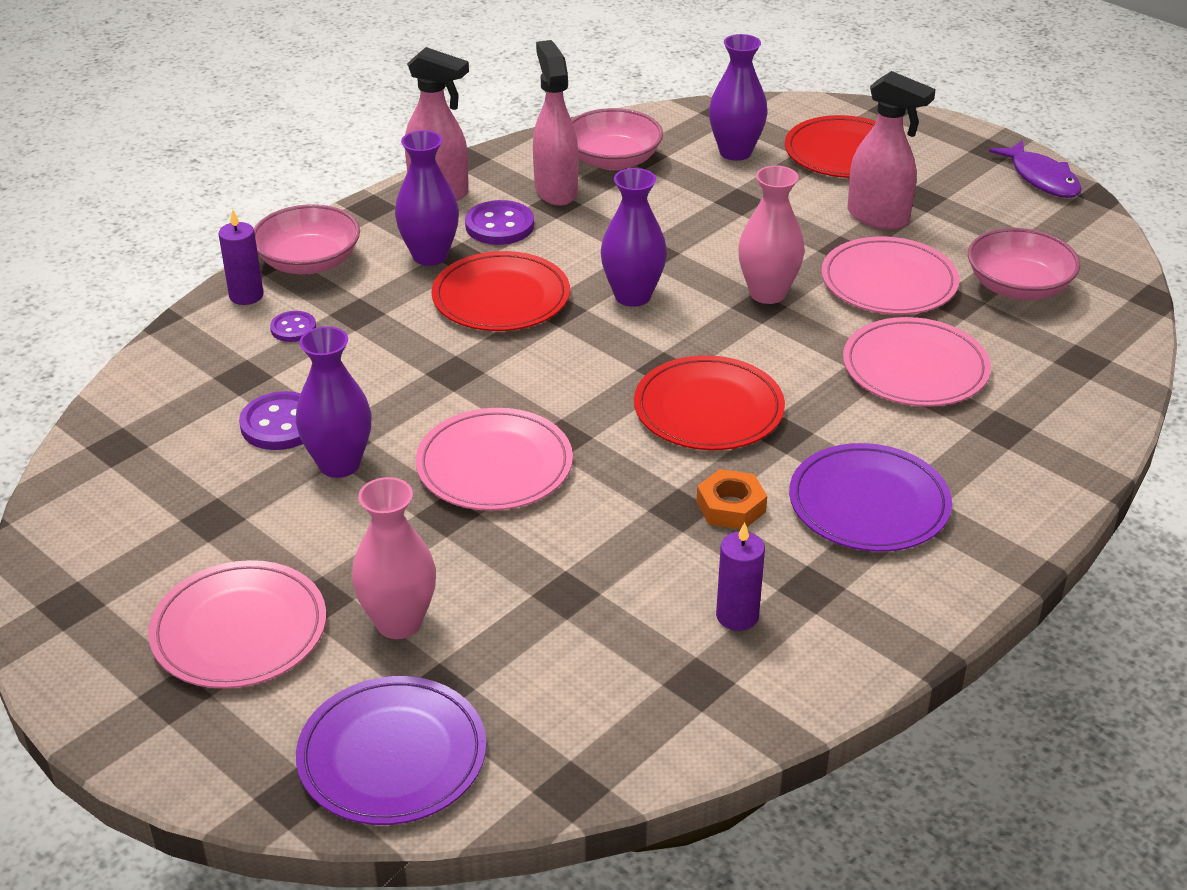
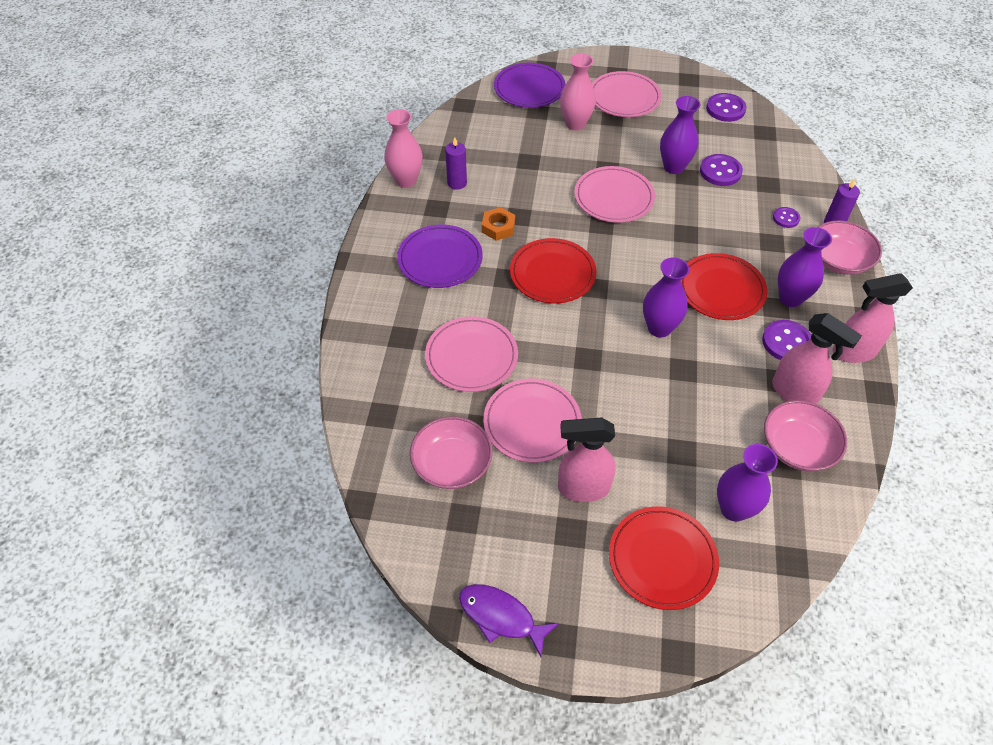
camera: 145 degrees right, 15 degrees up
pink vase [738,166,805,304] -> pink vase moved to [384,109,423,188]
none -> purple button [706,93,747,122]

